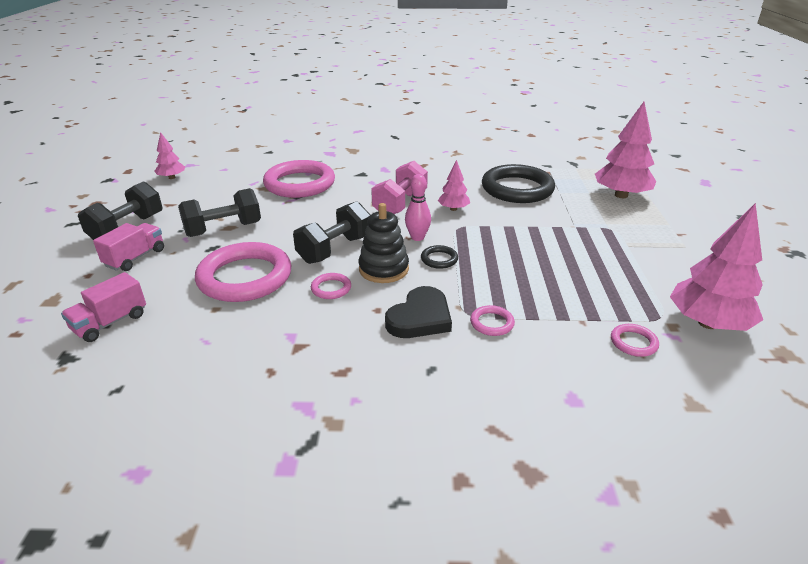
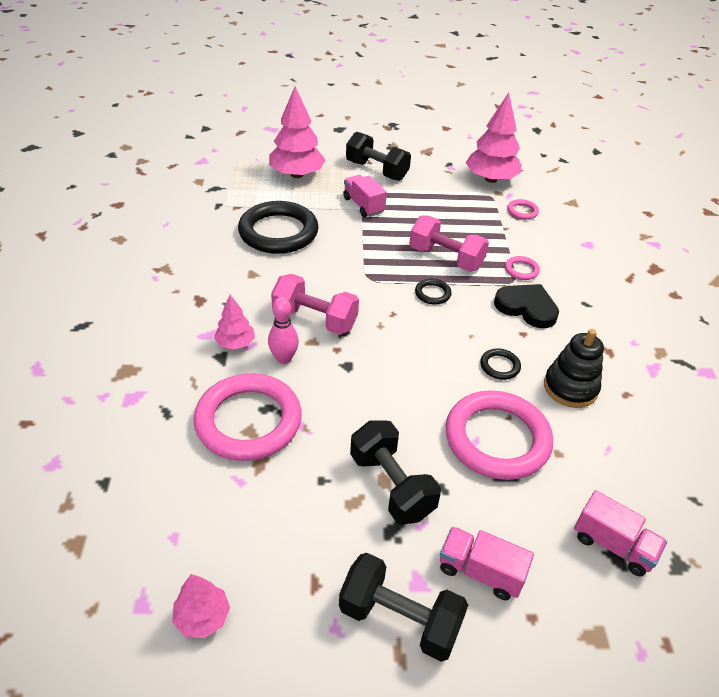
camera: 95 degrees left, 10 degrees up
black dumbbell [293,201,370,264] -> black dumbbell moved to [346,132,411,181]
pink ring [311,273,351,299] -> black ring [480,349,521,380]
black stacking toy [359,203,409,283] -> black stacking toy moved to [544,329,604,408]
pink bowling pin [405,174,431,241] -> pink bowling pin moved to [268,297,299,364]
pink tree [438,160,470,211] -> pink tree moved to [214,295,255,350]
none -> pink truck [343,175,387,217]
none -> pink dumbbell [409,215,489,272]

